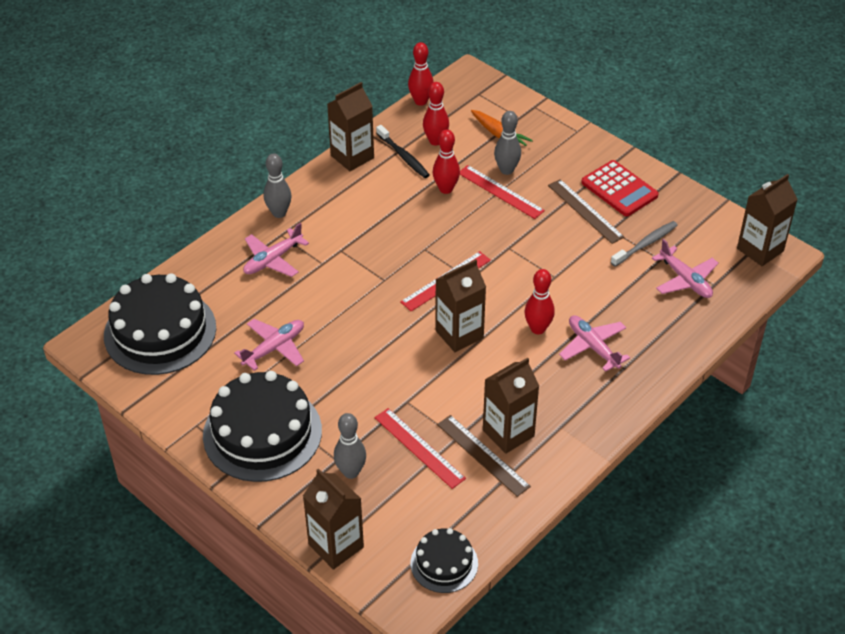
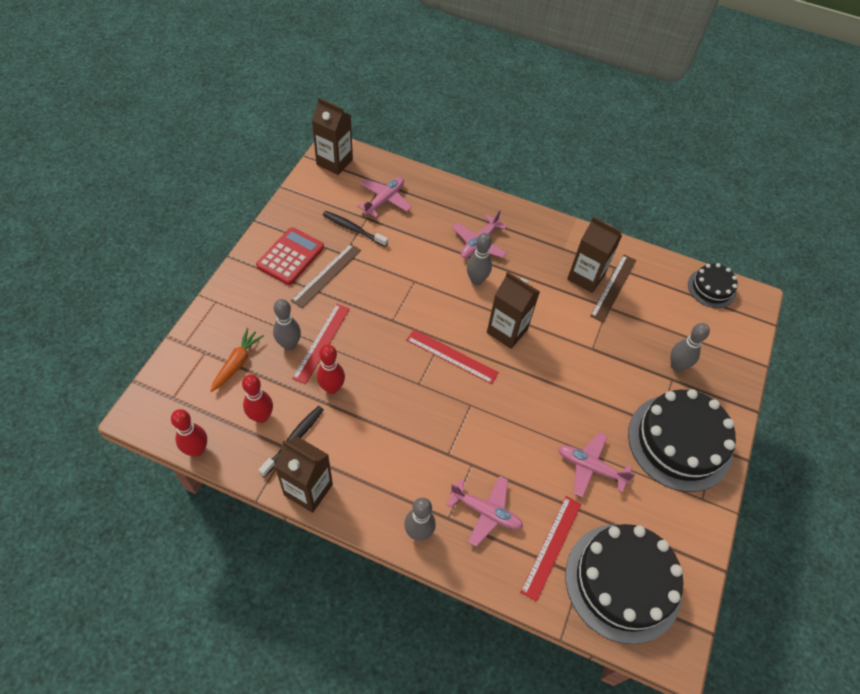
camera: 115 degrees left, 10 degrees up
brown carton [303,469,364,570] -> none
red ruler [374,408,466,489] -> red ruler moved to [520,496,581,602]
red bowling pin [525,269,555,334] -> grey bowling pin [467,233,492,285]
grey toothbrush [611,221,678,267] -> black toothbrush [323,211,388,247]

